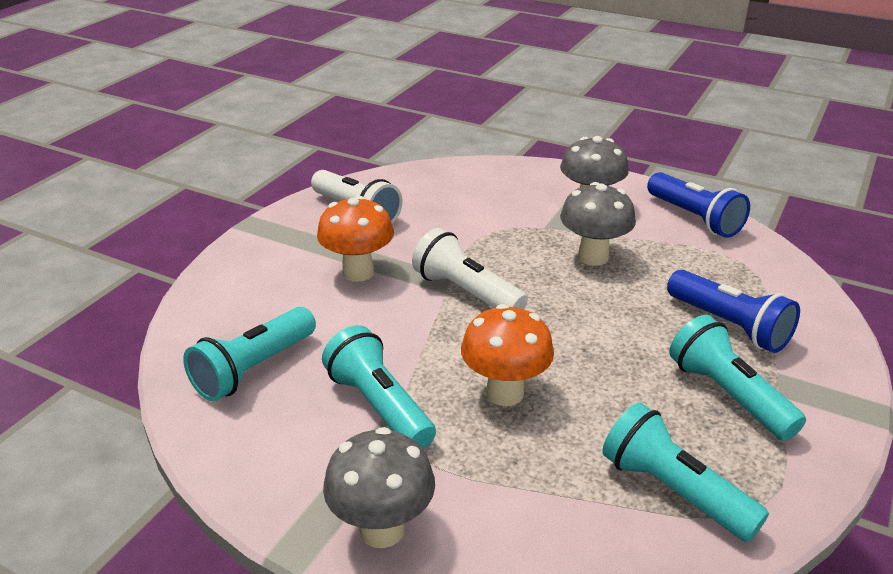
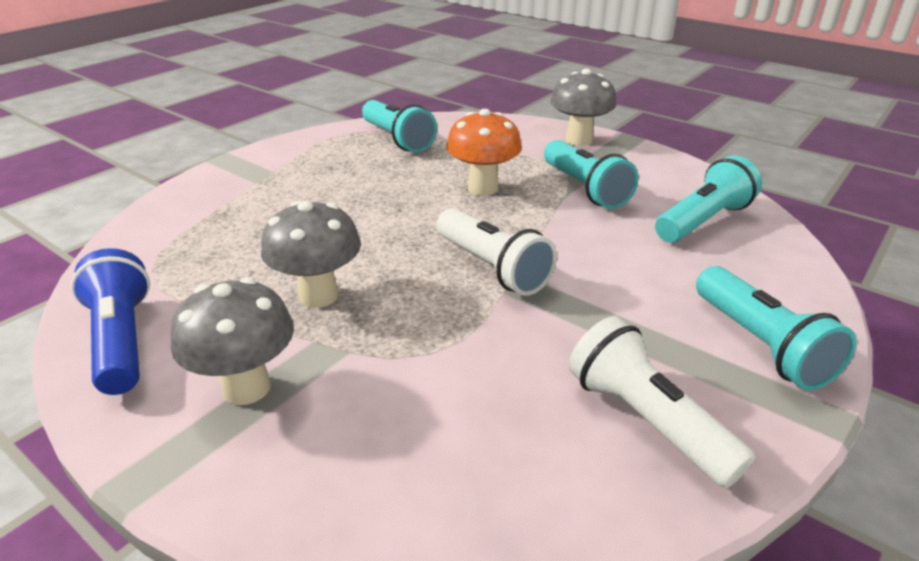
camera: 170 degrees left, 0 degrees up
orange mushroom [317,196,394,282] -> none
blue flashlight [667,270,800,353] -> none
turquoise flashlight [669,315,806,441] -> turquoise flashlight moved to [696,266,856,390]

